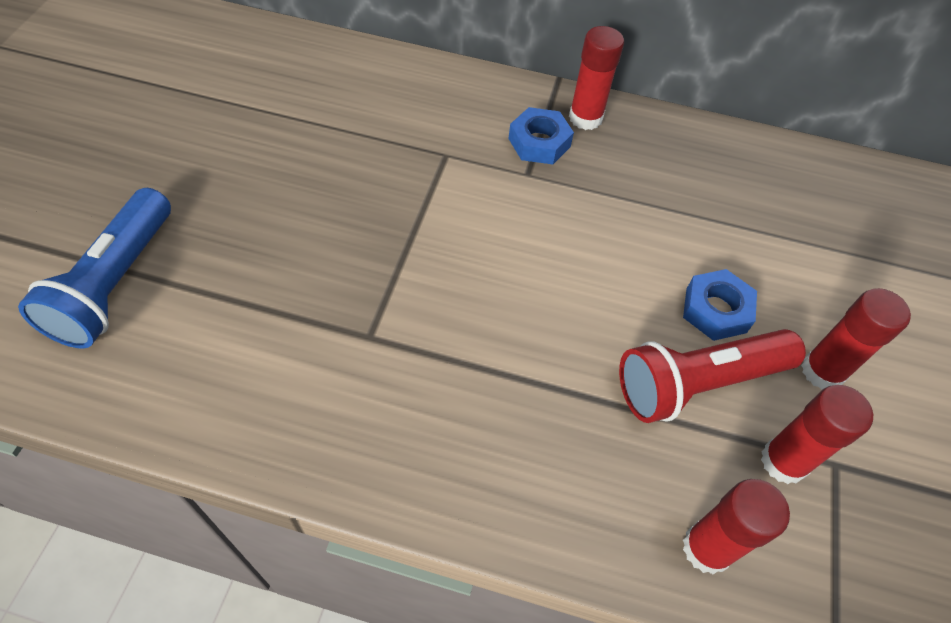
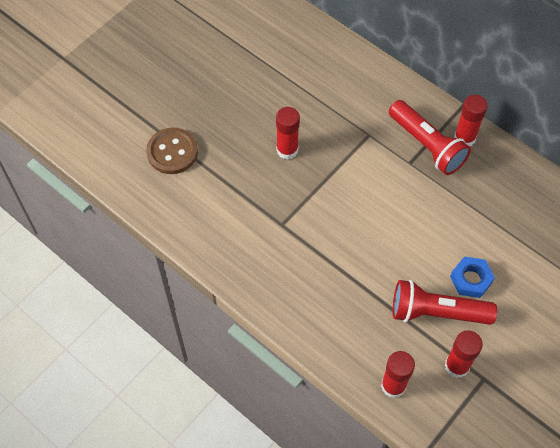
camera: 30 degrees right, 5 degrees up
blue flashlight [18,188,171,349] -> brown button [146,127,198,174]
blue nut [508,107,574,164] -> red flashlight [389,100,471,175]
red glue stick [801,288,911,390] -> red glue stick moved to [276,107,300,159]

